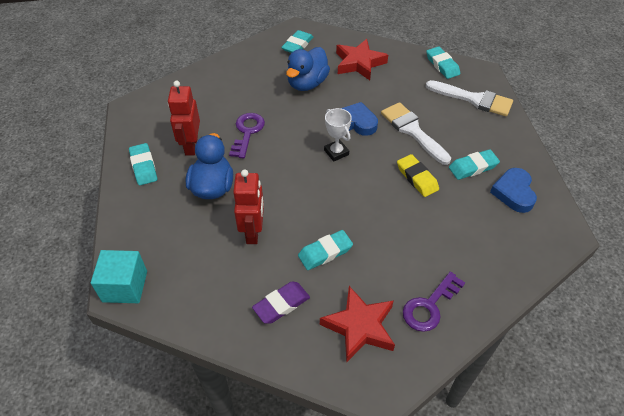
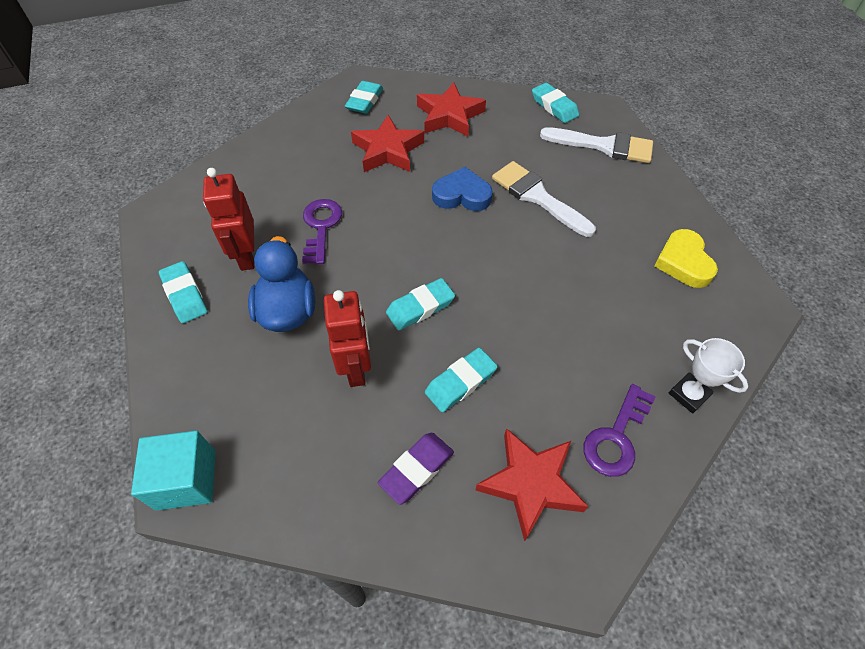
camera: 10 degrees left, 5 degrees up
blue duck [286,47,330,91] -> red star [351,115,424,172]
white trophy [324,108,352,162] -> white trophy moved to [669,338,748,413]
yellow eraser [397,154,439,197] -> none
turquoise eraser [449,149,500,180] -> turquoise eraser moved to [386,278,455,331]
blue heart [490,168,537,213] -> yellow heart [654,229,718,288]

